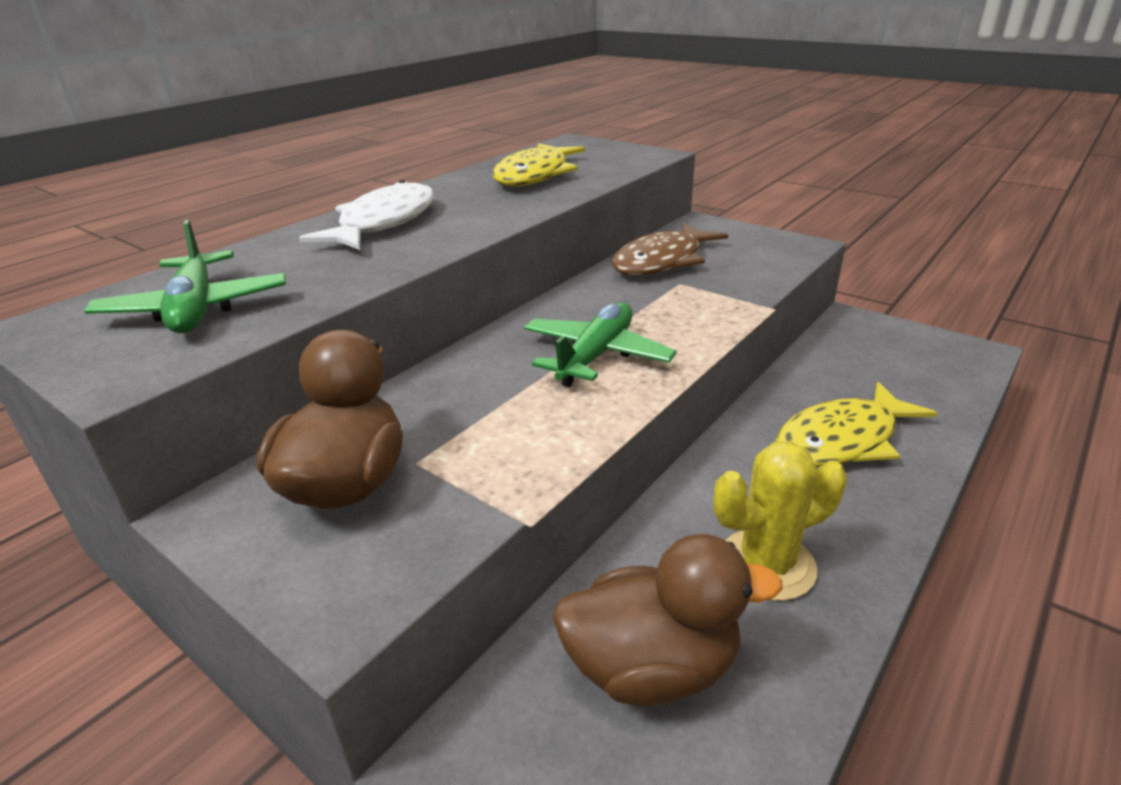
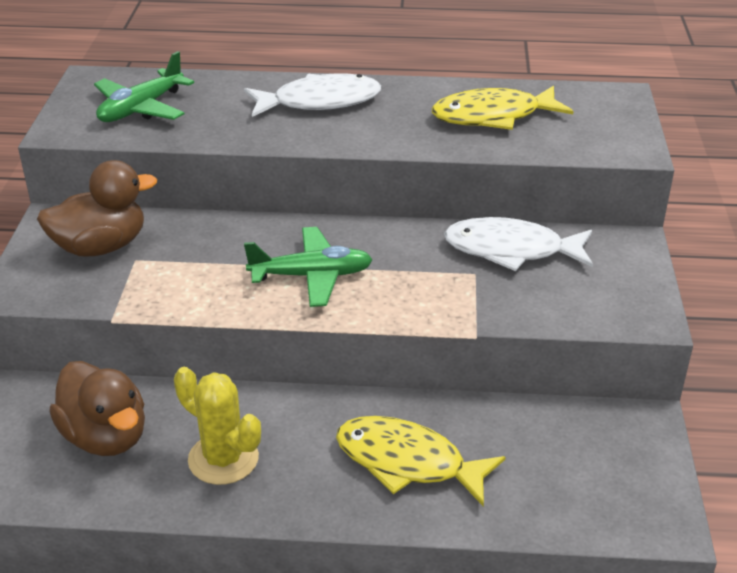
camera: 55 degrees right, 5 degrees up
brown fish [612,223,728,276] -> white fish [444,217,593,271]

